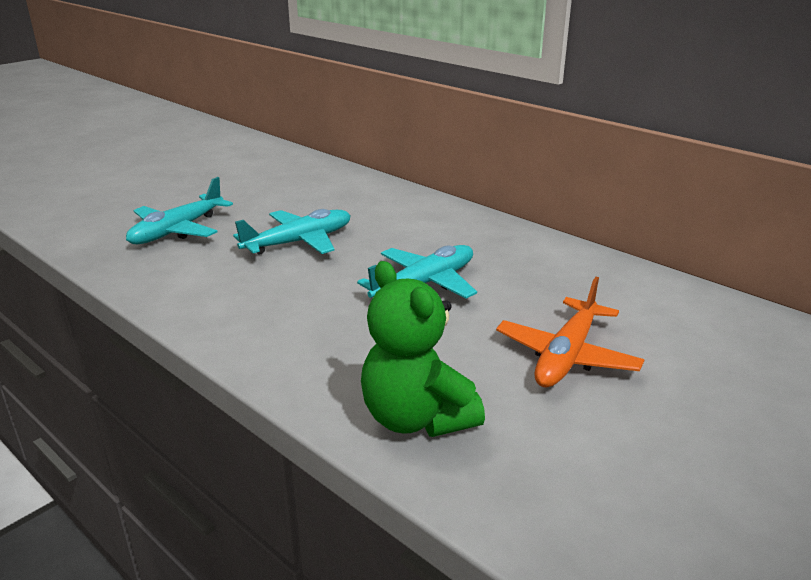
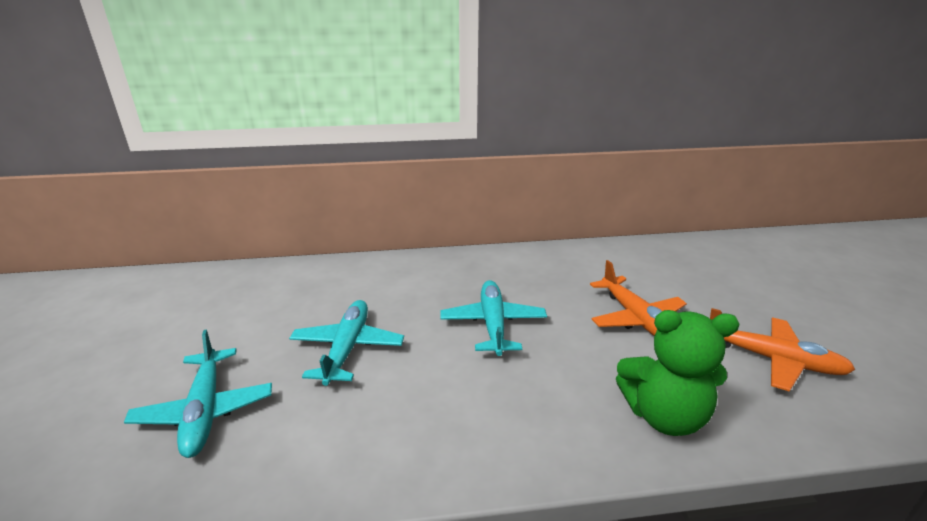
camera: 50 degrees left, 0 degrees up
none -> orange plane [710,308,855,391]

